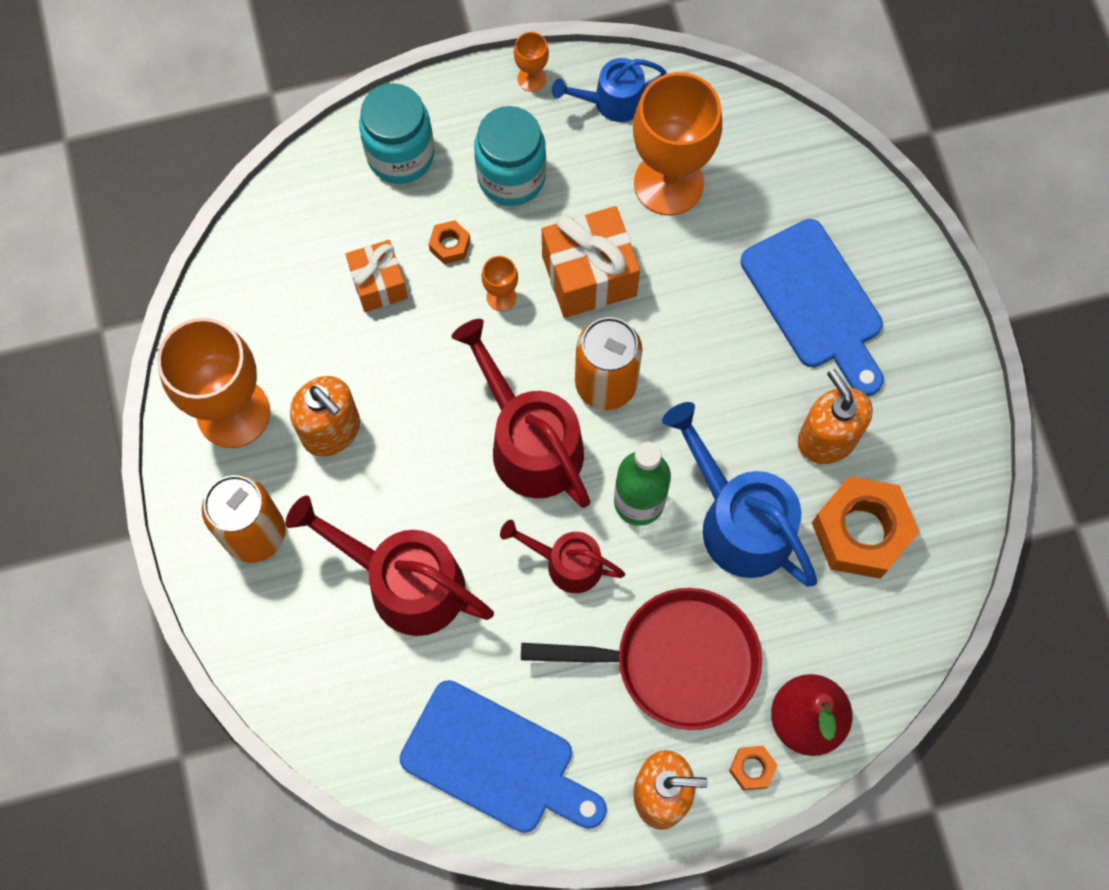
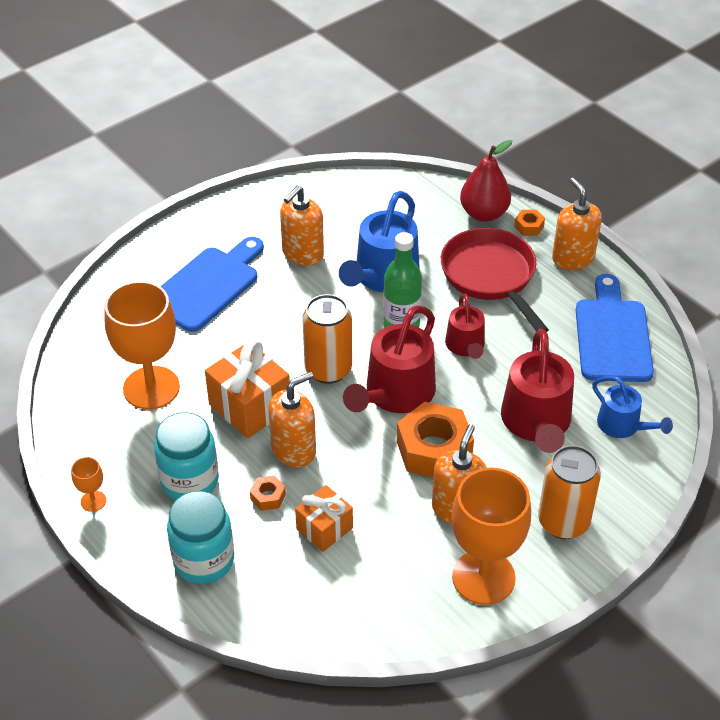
camera: 115 degrees left, 25 degrees down
orange goblet [481,256,518,311] -> orange soap dispenser [268,372,316,468]
blue watering can [552,58,667,122] -> blue watering can moved to [592,376,673,438]
orange nut [812,476,919,579] -> orange nut moved to [397,402,474,477]

